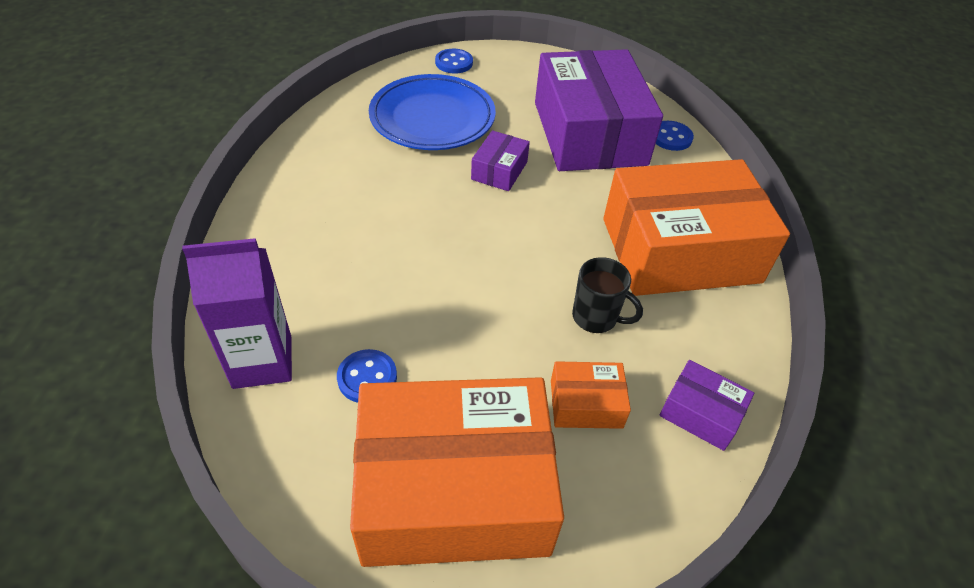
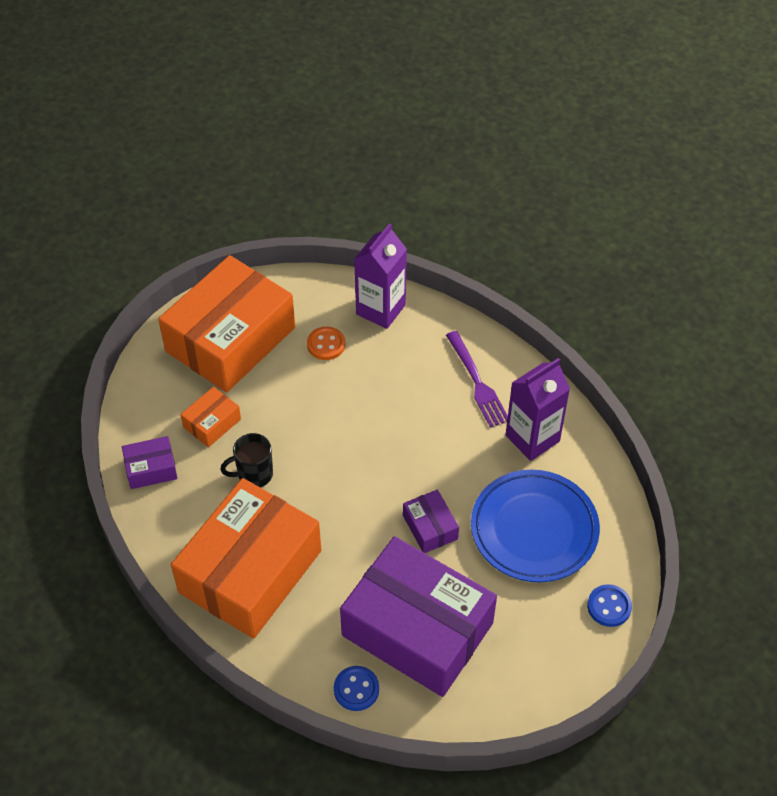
camera: 135 degrees right, 5 degrees up
blue button [337,349,397,403] -> orange button [307,327,345,360]
none -> purple fork [446,331,508,428]
none -> purple carton [505,358,570,461]

